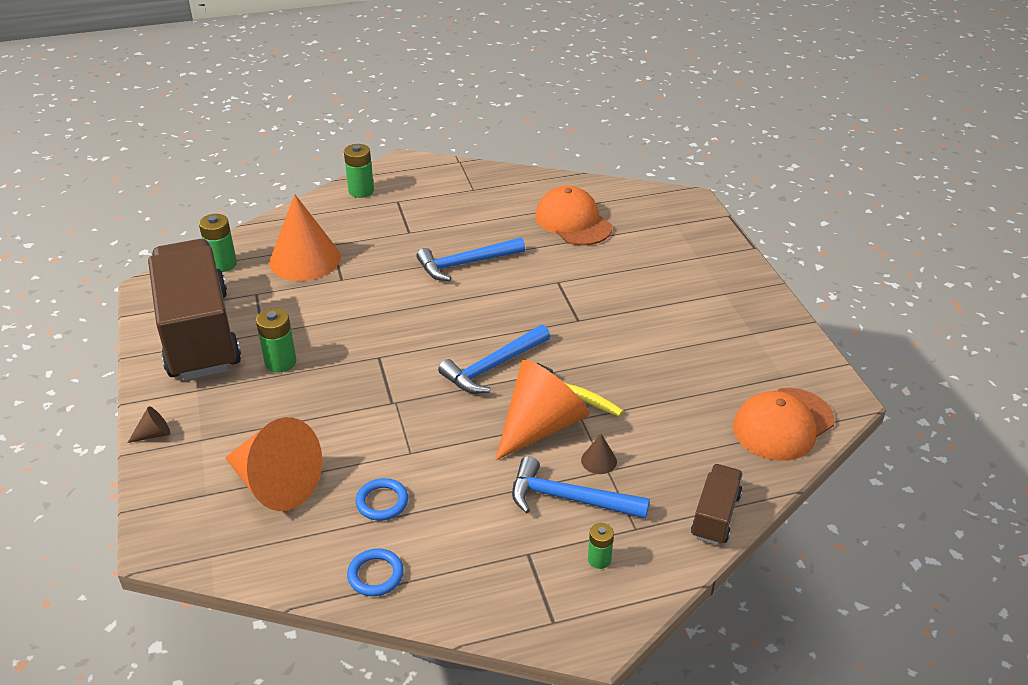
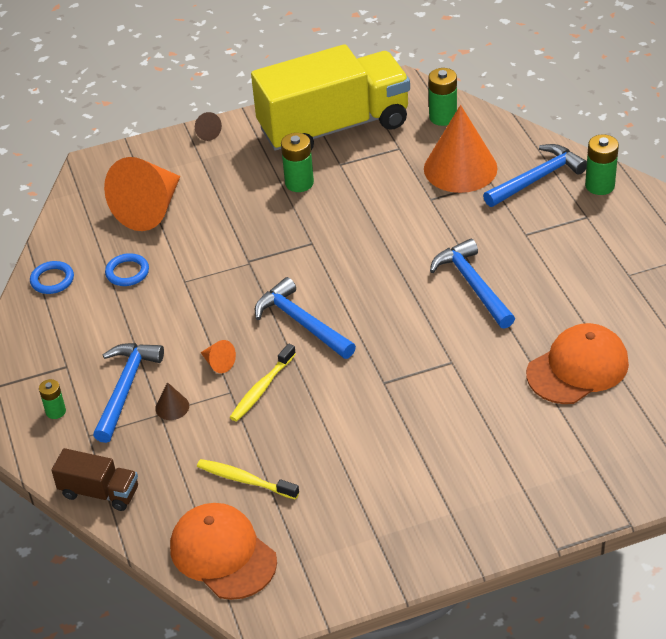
camera: 90 degrees right, 5 degrees up
brown truck [148,239,241,380] -> yellow truck [251,44,410,151]
orange cone [496,359,589,460] -> orange cone [200,340,236,373], size x0.40
none -> yellow toothbrush [197,459,299,500]
none -> blue hammer [483,144,587,207]

